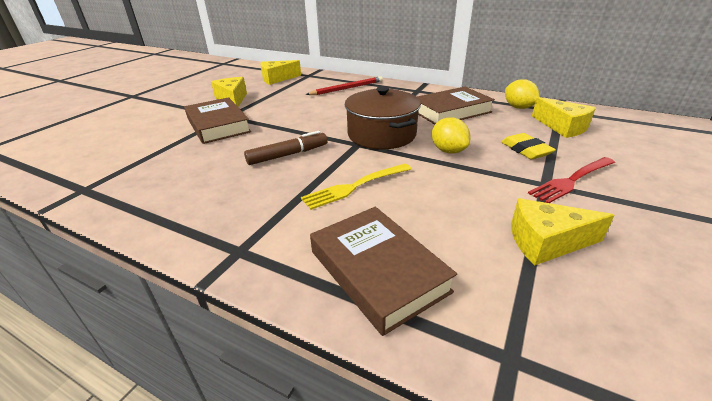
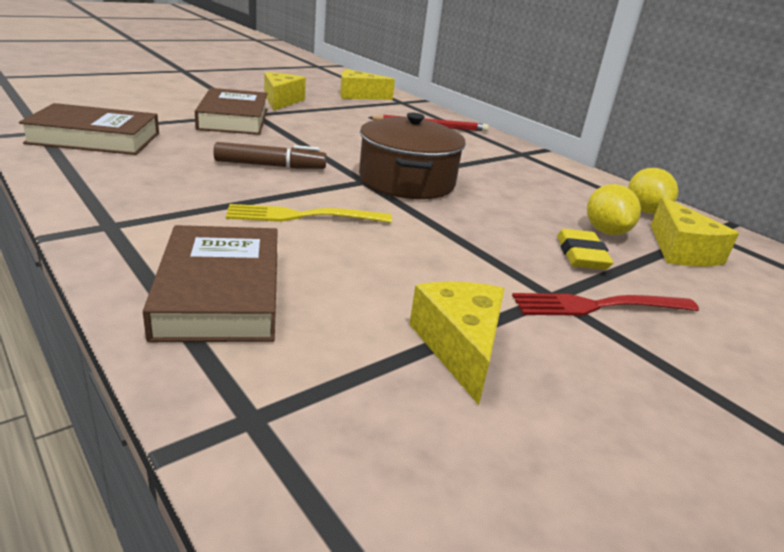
camera: 20 degrees right, 5 degrees down
brown book [417,87,495,124] -> brown book moved to [19,103,159,155]
yellow lemon [432,117,471,154] -> yellow lemon moved to [587,184,641,235]
yellow cheese [511,198,615,265] -> yellow cheese turned 60 degrees clockwise [409,281,505,405]

